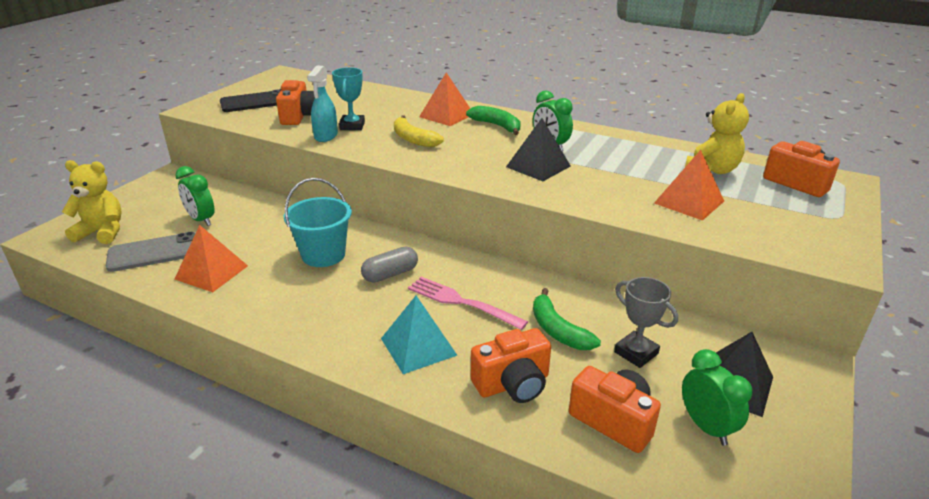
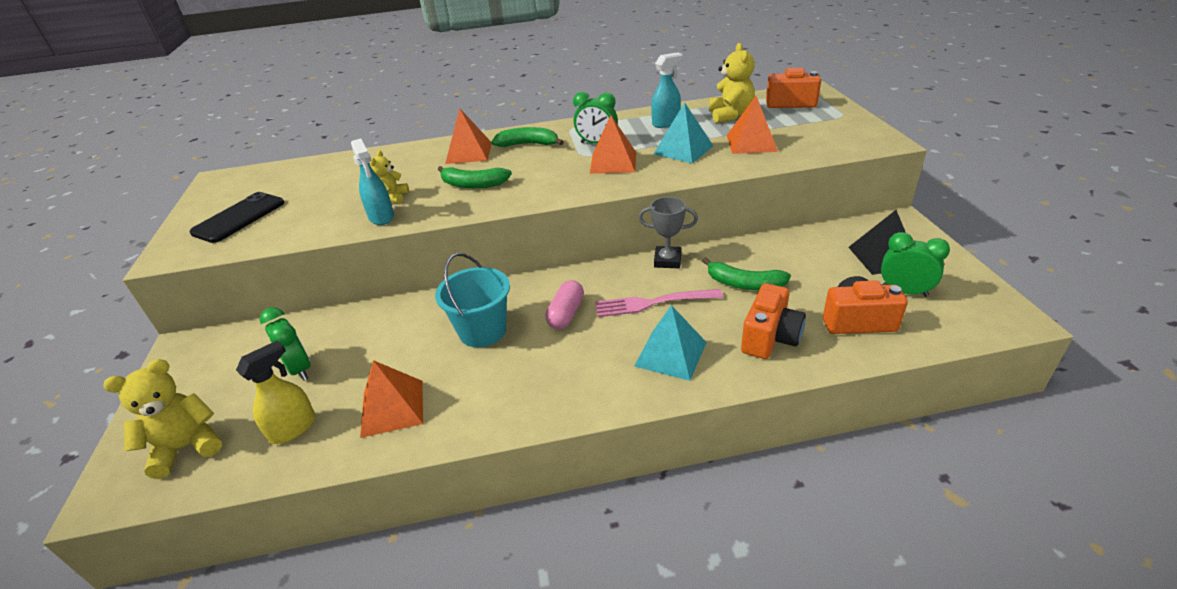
camera: 35 degrees left, 5 degrees up
grey phone [106,232,195,272] -> yellow spray bottle [236,340,315,444]
green clock [175,166,215,226] -> green clock turned 135 degrees counterclockwise [260,307,311,381]
orange camera [276,80,315,125] -> none
turquoise trophy [332,67,365,130] -> yellow teddy bear [369,150,409,203]
grey capsule [361,247,418,283] -> pink capsule [545,280,584,329]
yellow banana [394,115,444,147] -> green banana [438,166,512,188]
black pyramid [506,118,571,181] -> orange pyramid [590,115,636,174]
grey trophy [614,277,678,368] -> grey trophy moved to [639,197,698,268]
none -> turquoise spray bottle [651,52,682,128]
none -> turquoise pyramid [654,102,713,163]

